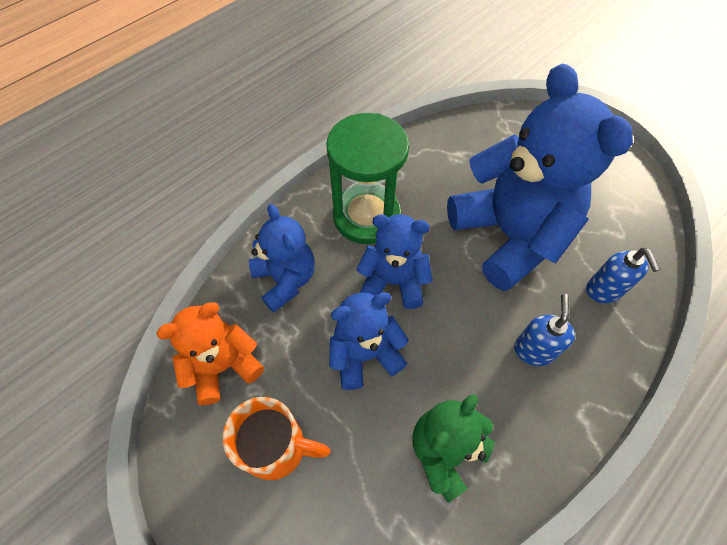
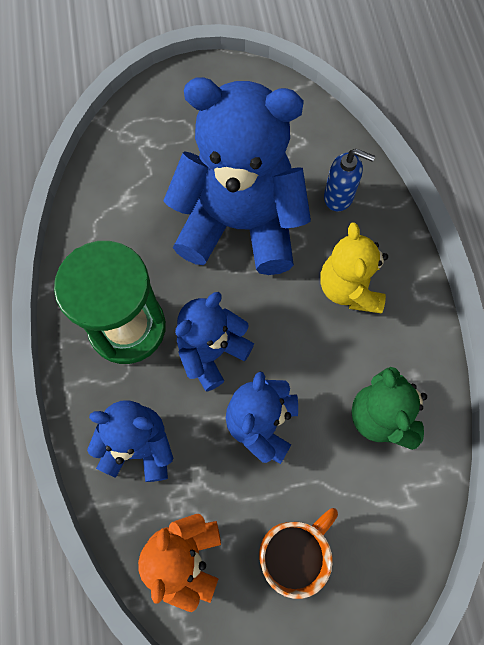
camera: 55 degrees left, 10 degrees up
blue soap dispenser [514,294,575,366] -> yellow teddy bear [321,222,388,313]

